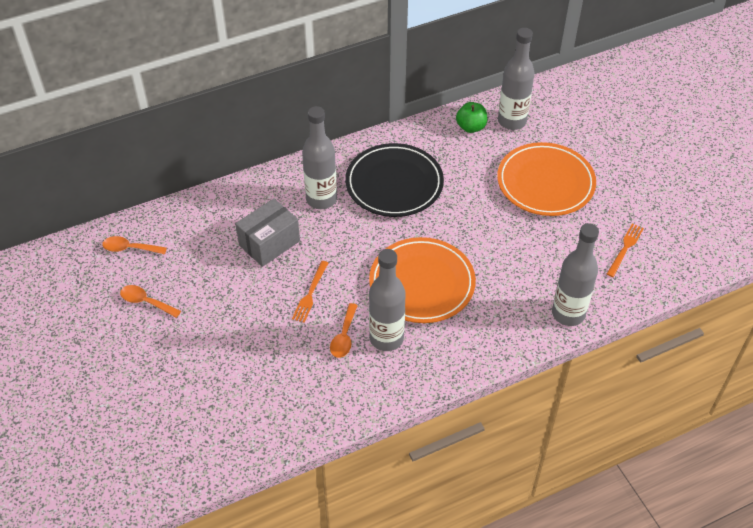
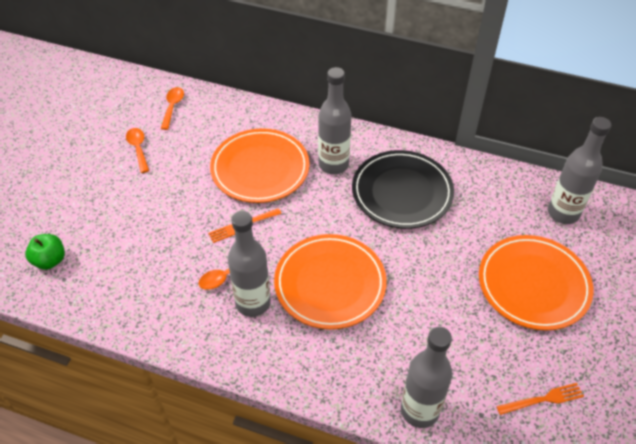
camera: 45 degrees right, 0 degrees up
orange spoon [102,236,167,254] -> orange spoon turned 45 degrees clockwise [161,87,184,130]
grey box [235,198,300,267] -> orange plate [210,128,310,203]
green apple [456,102,487,133] -> green apple moved to [25,234,65,270]

